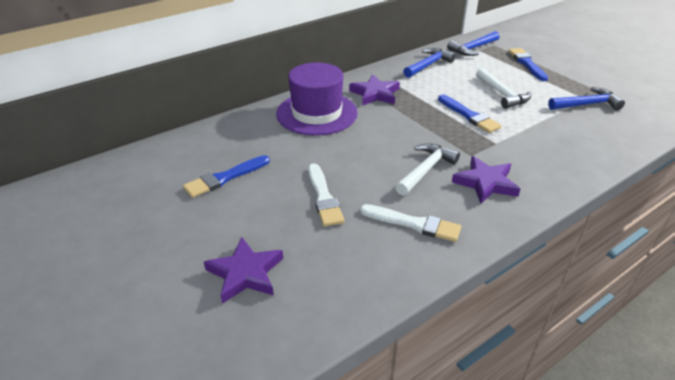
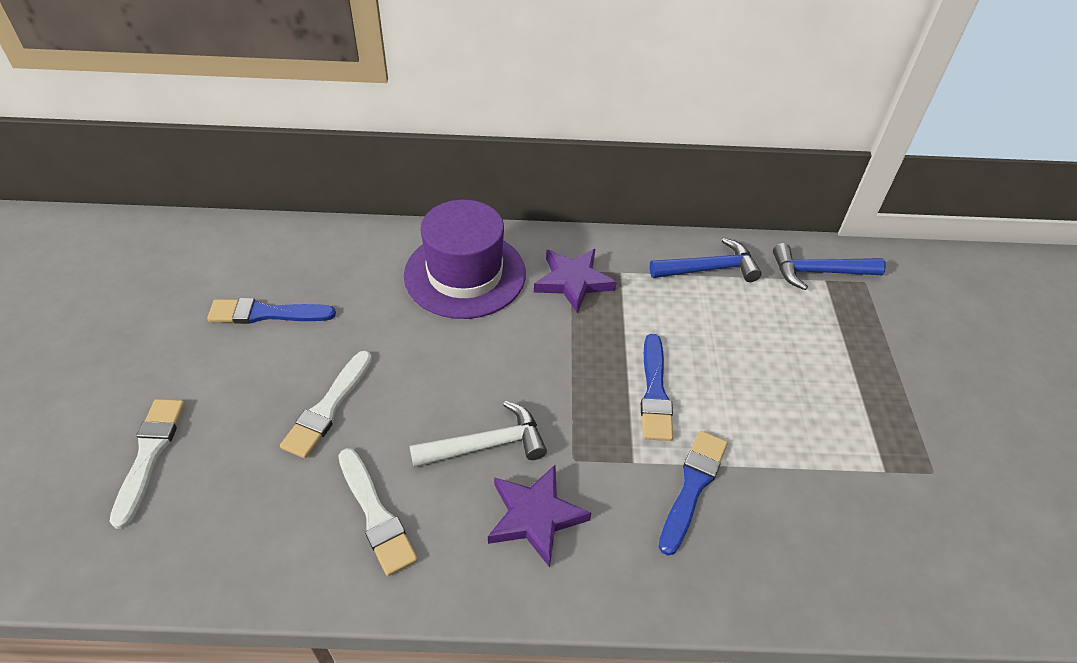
camera: 35 degrees right, 10 degrees up
purple star [204,237,283,304] -> white brush [110,399,185,529]
white hammer [476,68,531,109] -> none
blue brush [509,48,548,81] -> blue brush moved to [659,431,728,556]
blue hammer [548,87,625,110] -> none

